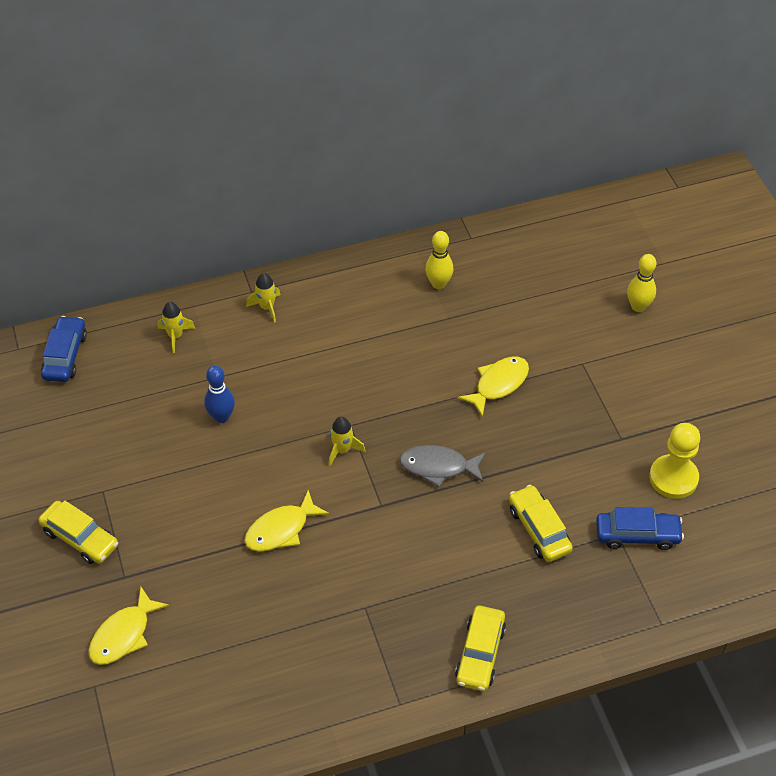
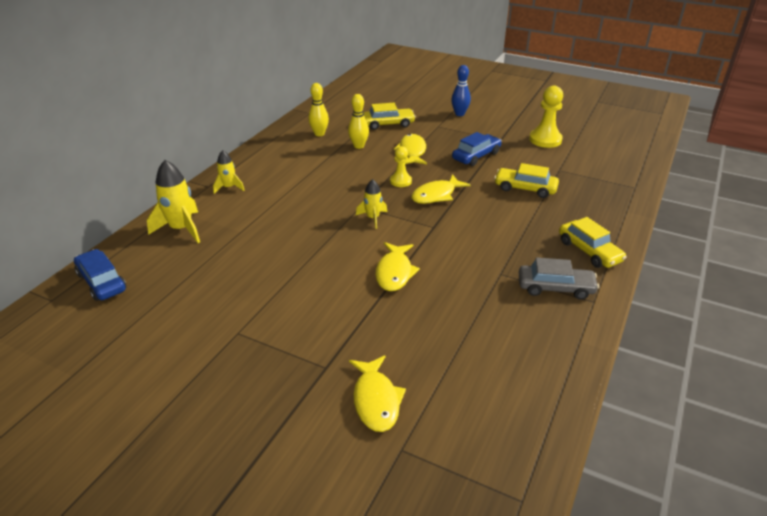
camera: 45 degrees left, 15 degrees down
yellow car [38,501,118,564] -> yellow car moved to [363,103,416,130]
yellow rocket [158,302,196,353] -> yellow rocket [147,160,200,243], size x1.70
blue bowling pin [204,365,235,423] -> blue bowling pin moved to [451,65,471,116]
grey fish [399,445,486,487] -> yellow fish [411,174,471,204]
blue car [596,507,684,550] -> blue car moved to [452,132,502,166]
yellow bowling pin [627,254,656,312] -> yellow bowling pin moved to [348,94,369,149]
none -> yellow pawn [390,146,412,187]
none -> grey car [519,257,599,300]

